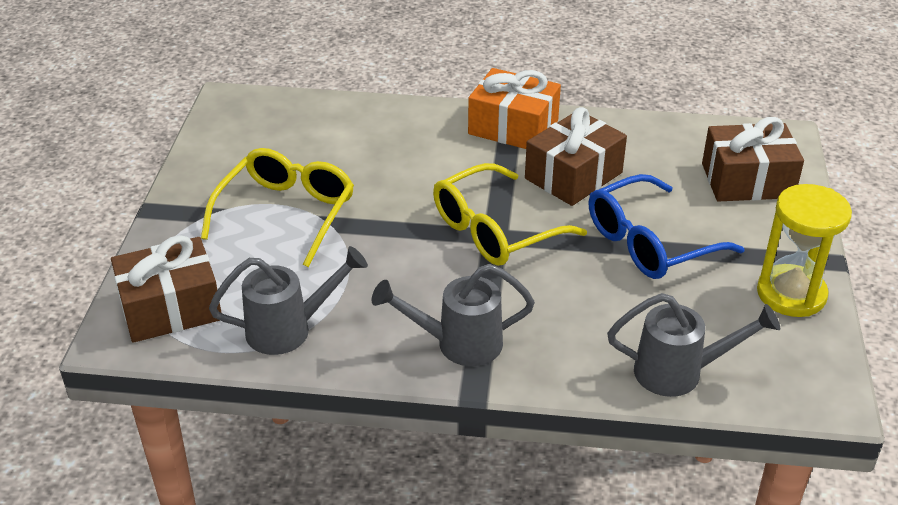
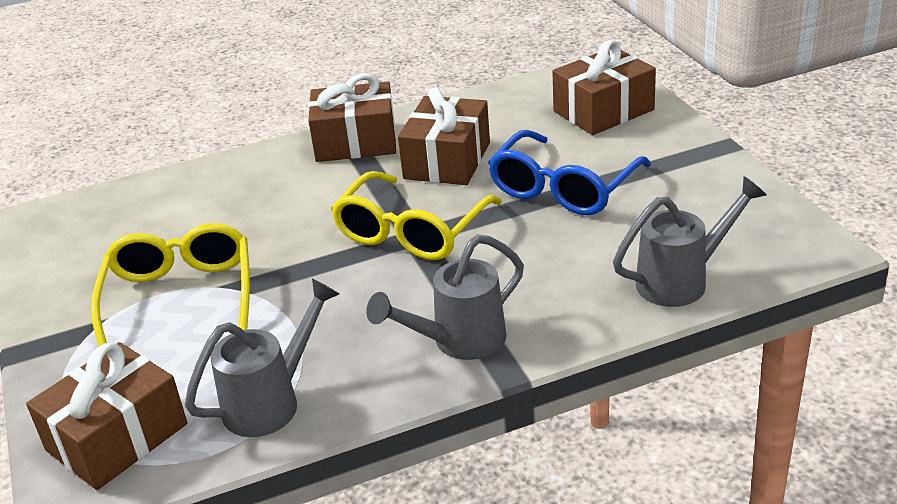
camera: 25 degrees left, 5 degrees down
orange gift [468,68,561,149] -> brown gift [308,73,396,162]
yellow hourglass [757,184,852,317] -> none

